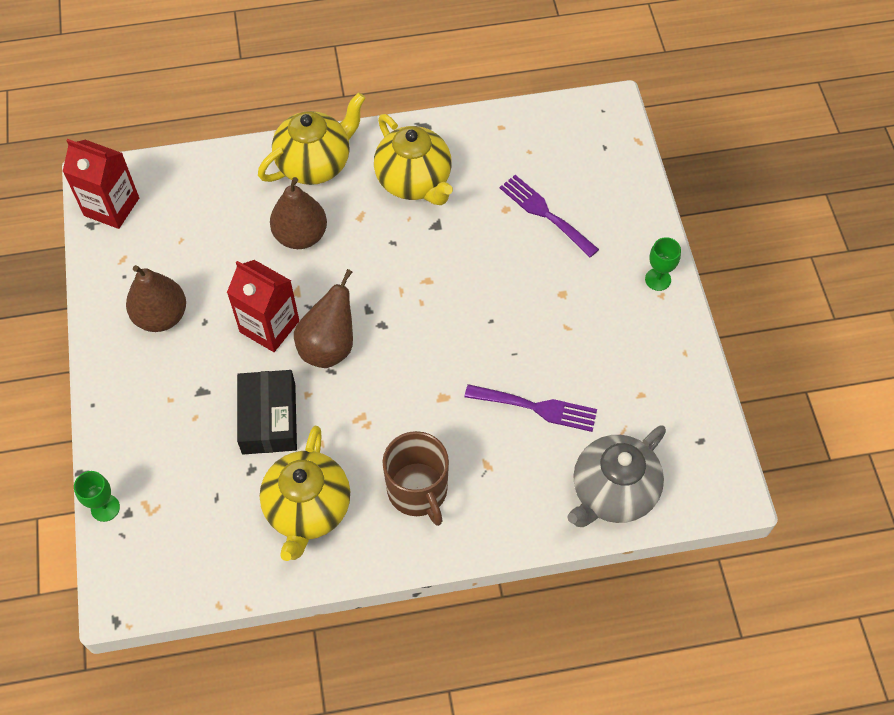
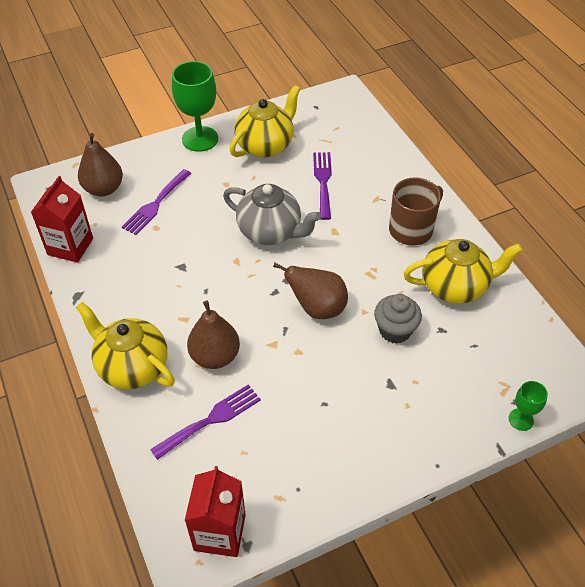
camera: 105 degrees left, 10 degrees down
brown pear [126,265,186,332] -> brown pear moved to [78,133,123,196]
red carton [227,260,299,352] -> red carton moved to [31,176,93,263]
black box [237,370,297,455] -> grey cupcake [374,294,422,344]
yellow teapot [374,114,453,205] -> yellow teapot moved to [229,85,300,158]
grey teapot [567,425,666,527] -> grey teapot moved to [223,184,321,245]
green goblet [645,237,681,291] -> green goblet [172,61,218,152], size x1.96
none -> purple fork [150,384,261,460]

